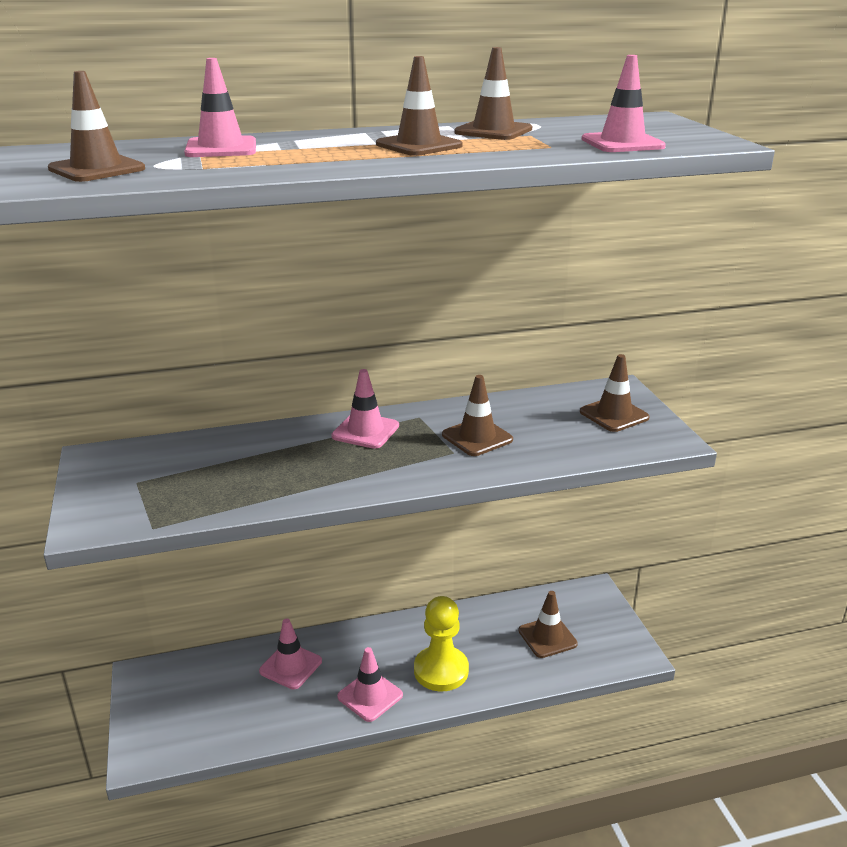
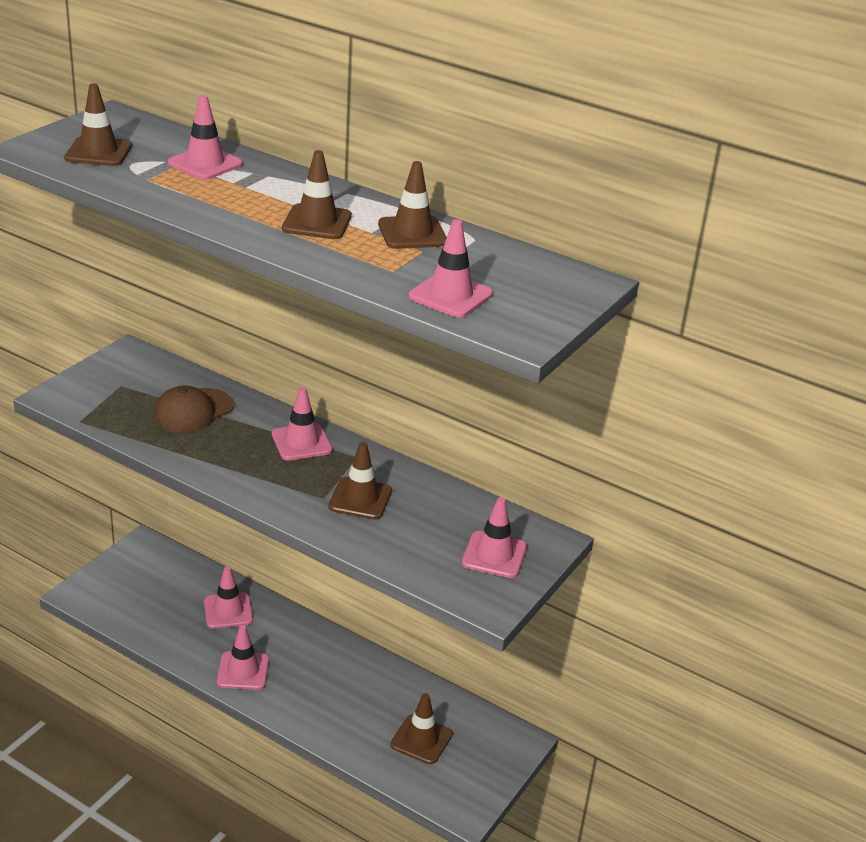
camera: 45 degrees right, 5 degrees up
yellow pawn [414,596,469,691] -> none
brown traffic cone [580,354,650,432] -> pink traffic cone [462,497,527,578]
none -> brown cap [153,386,234,432]

